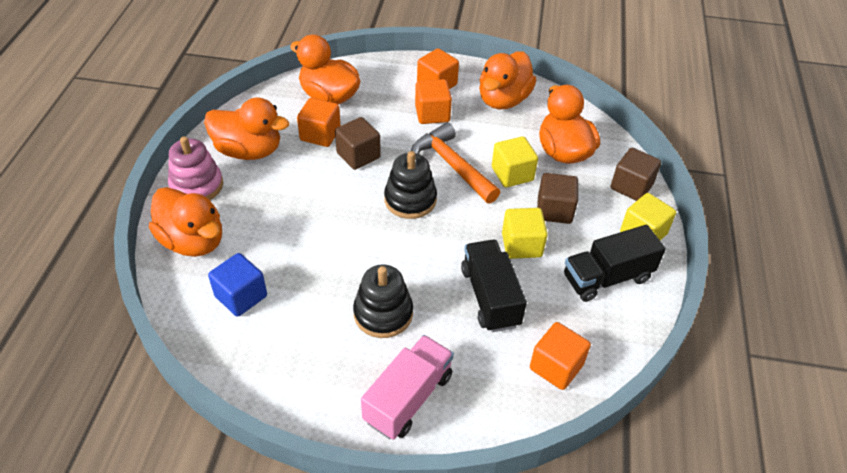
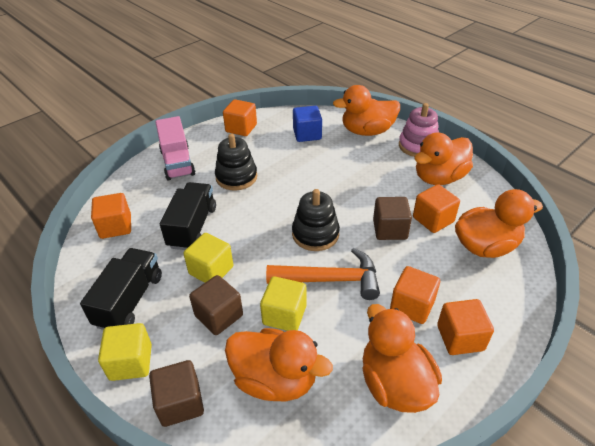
camera: 130 degrees right, 5 degrees down
black truck [461,240,527,332] -> black truck turned 105 degrees counterclockwise [160,182,216,250]
none -> orange cube [223,99,257,136]

